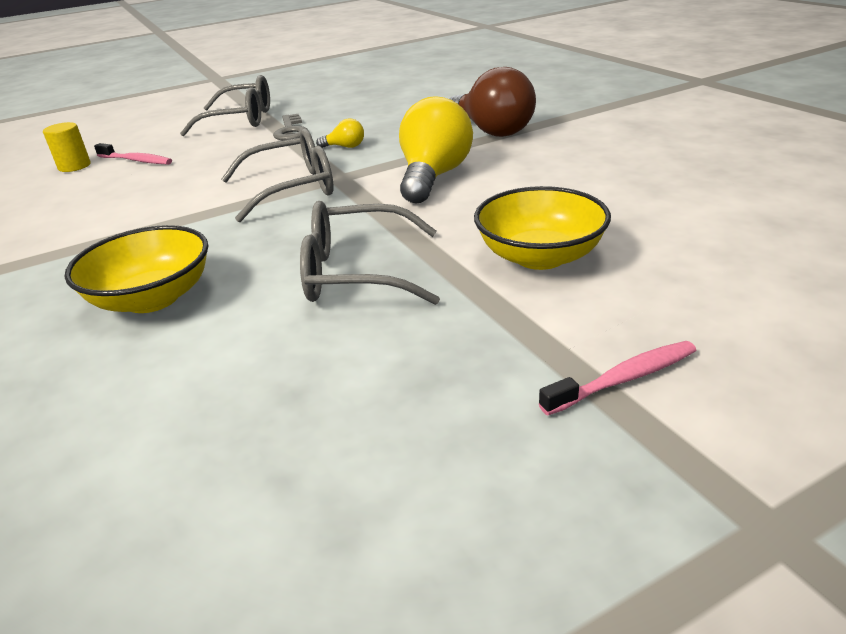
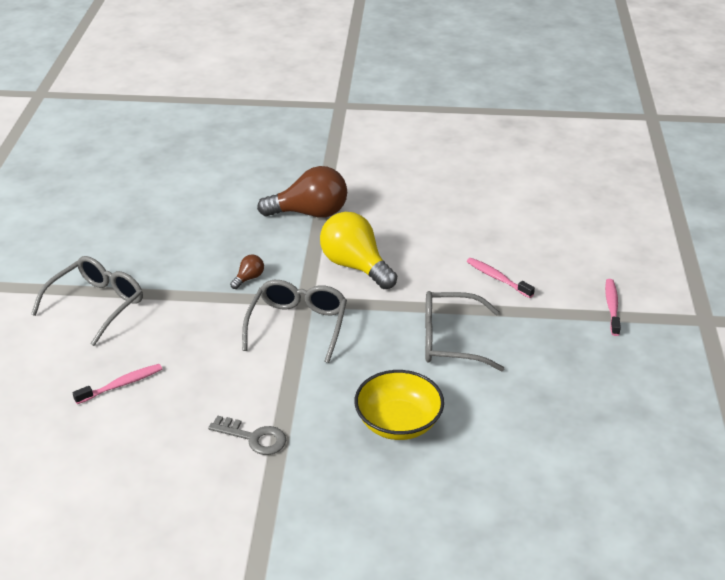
camera: 60 degrees left, 5 degrees up
yellow cylinder [43,122,91,172] -> none
grey key [273,114,308,141] -> grey key moved to [208,415,286,455]
grey glasses [300,201,440,305] -> grey glasses turned 60 degrees clockwise [425,291,504,372]
yellow light bulb [316,119,364,148] -> brown light bulb [230,255,264,289]
yellow bowl [474,186,611,270] -> pink toothbrush [466,258,535,298]

